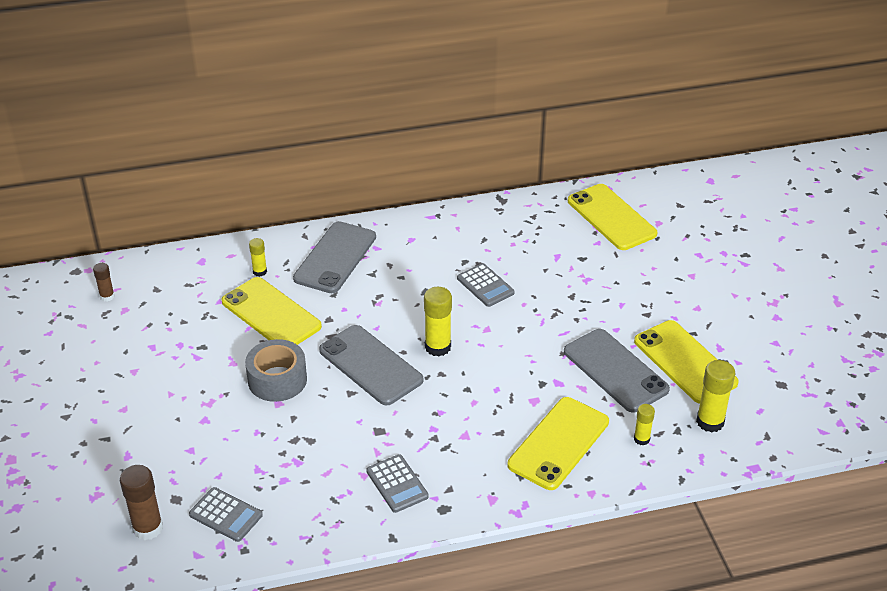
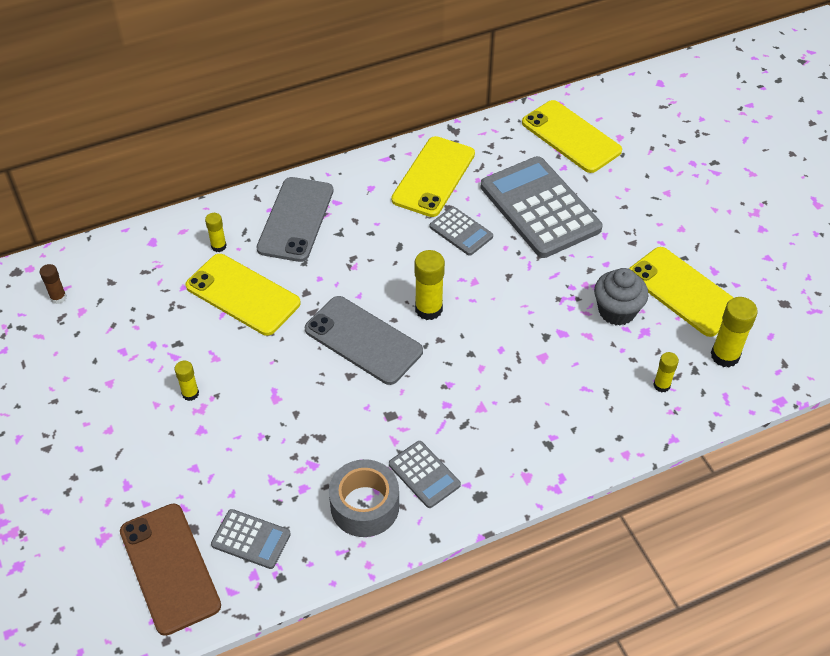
camera: 10 degrees left, 10 degrees up
brown glue stick [120,465,163,540] -> brown phone [120,504,221,636]
grey tape [245,339,307,402] -> grey tape moved to [329,459,399,537]
yellow phone [508,397,609,490] -> yellow phone moved to [391,136,475,217]
grey phone [564,329,670,412] -> grey cupcake [594,268,648,326]
none -> yellow glue stick [174,360,199,401]
none -> grey calculator [481,156,603,258]

